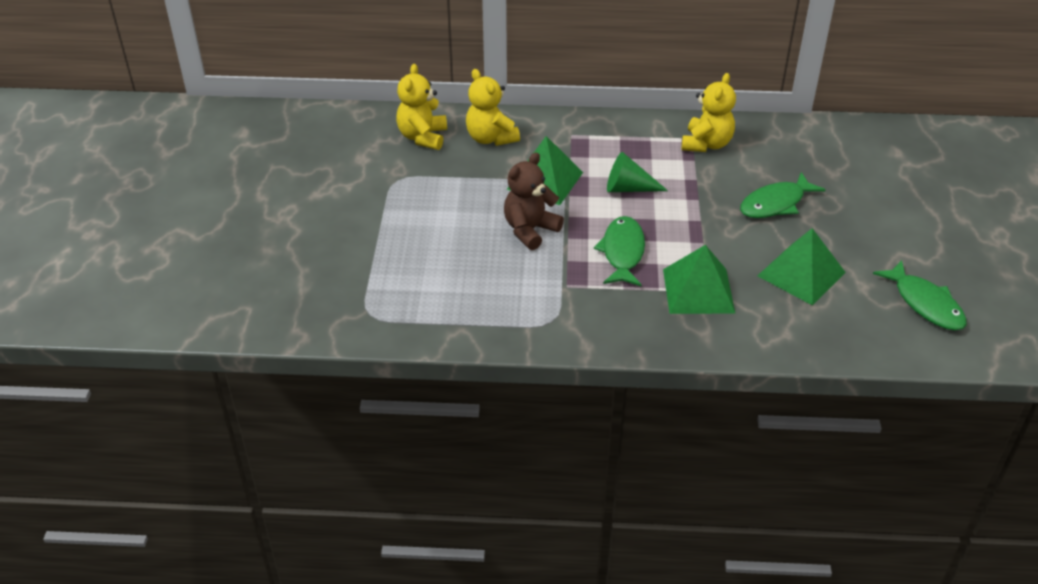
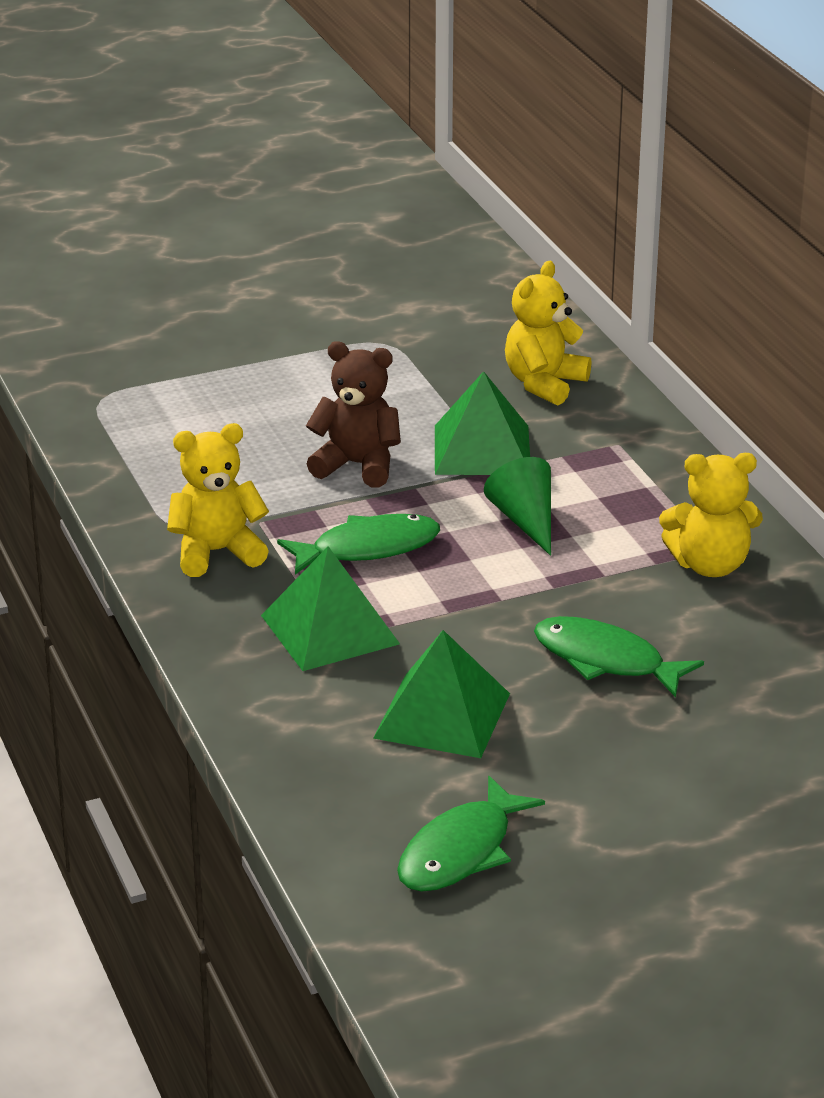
camera: 65 degrees right, 10 degrees down
yellow teddy bear [396,64,447,150] -> yellow teddy bear moved to [167,423,269,577]

